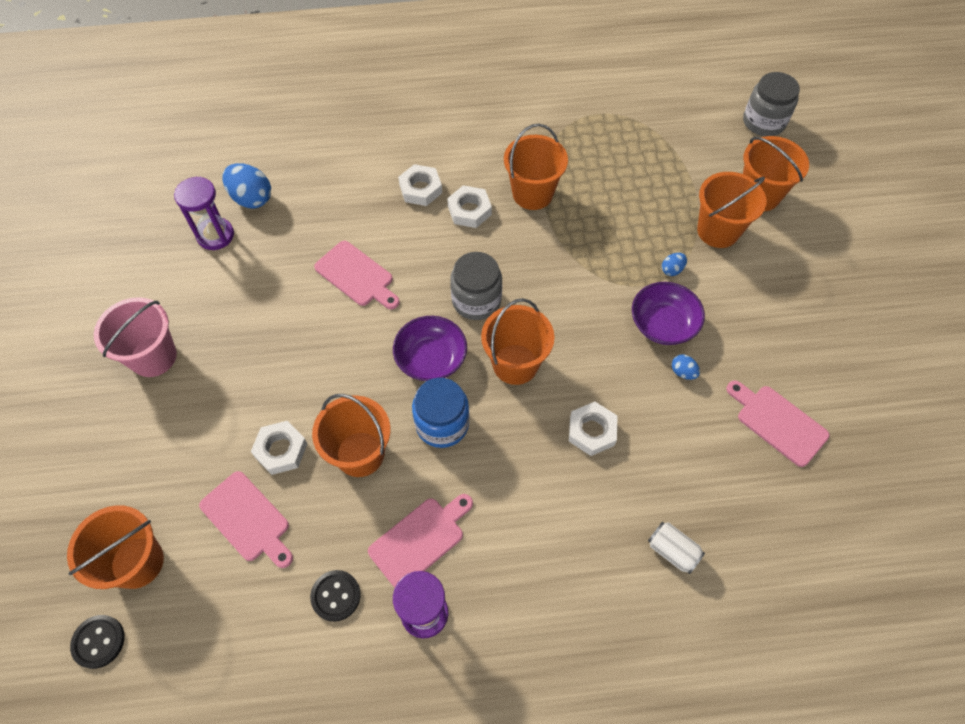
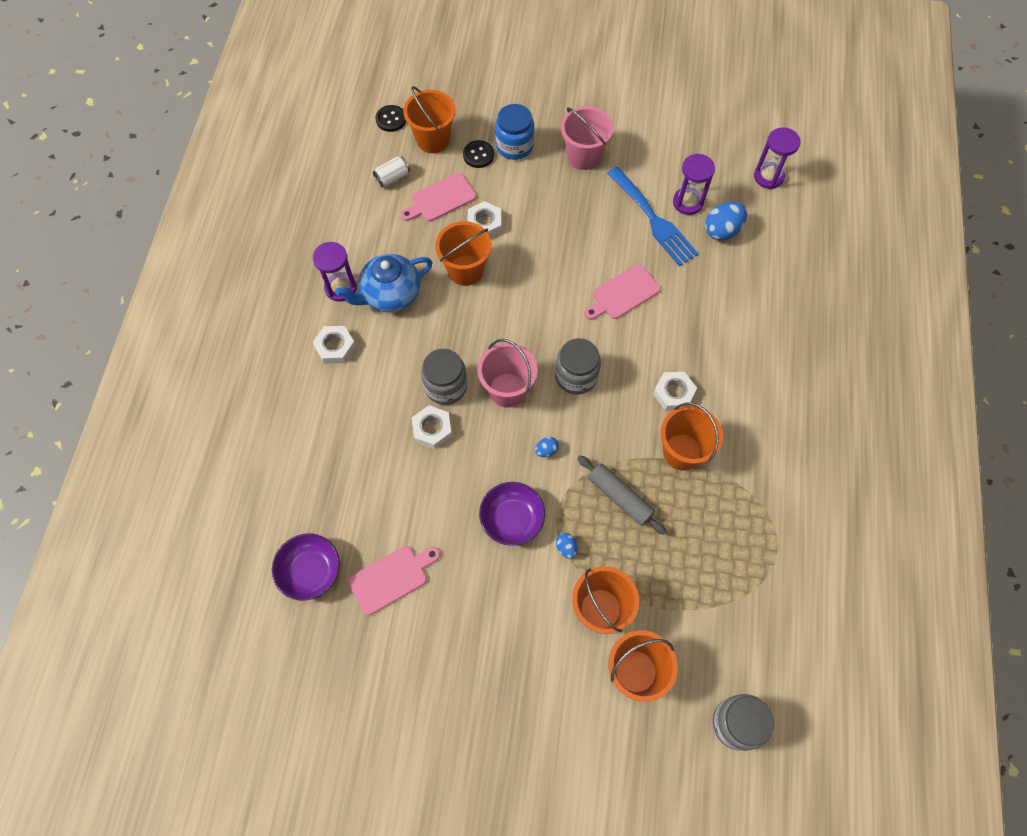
camera: 105 degrees right, 5 degrees up
black button [310,570,361,622] -> black button moved to [463,140,494,168]
pink cutting board [368,494,473,588] -> blue teapot [335,254,433,312]
purple bowl [393,316,467,381] -> purple bowl moved to [272,534,340,600]
white nut [398,164,442,206] -> white nut moved to [312,326,356,364]
blue jar [412,378,470,448] -> blue jar moved to [495,104,534,160]
orange bucket [481,298,555,385] -> pink bucket [477,339,537,408]
white can [648,522,705,574] -> white can moved to [373,156,410,187]
blue egg [672,354,700,380] -> blue egg moved to [535,437,559,457]
none -> grey jar [421,349,467,405]
none -> grey rolling pin [577,455,667,535]
none -> blue fork [607,167,699,266]
none -> purple hourglass [754,127,801,189]

